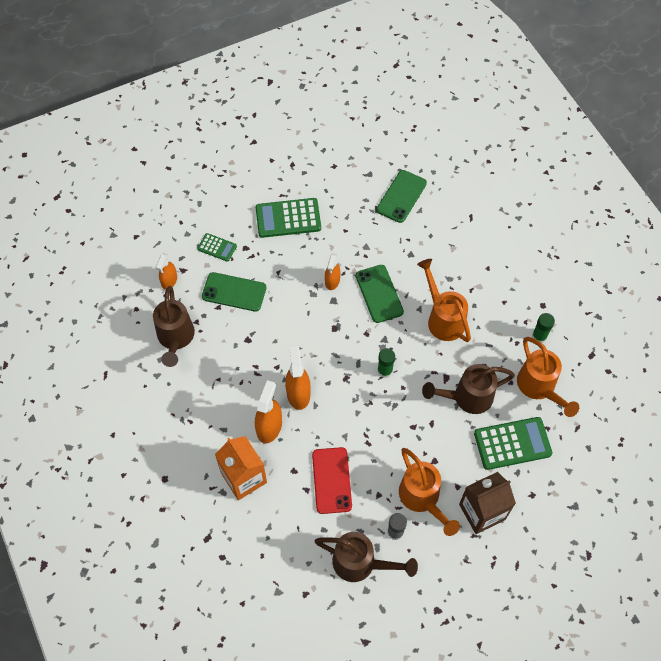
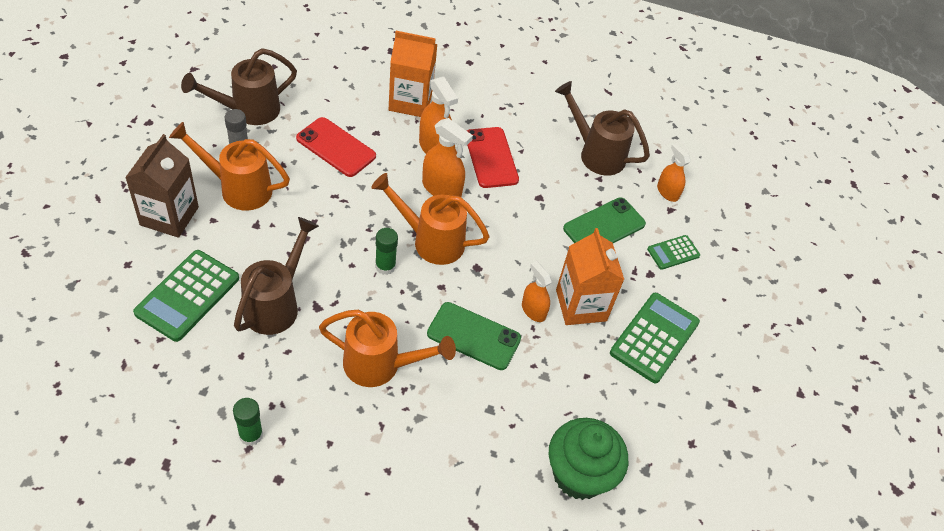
camera: 125 degrees right, 10 degrees down
green phone [377,170,427,223] -> green cupcake [549,418,628,500]
orange watering can [517,337,579,417] -> orange watering can moved to [371,173,490,265]
none -> red phone [467,127,519,188]
none -> orange carton [556,228,624,325]

